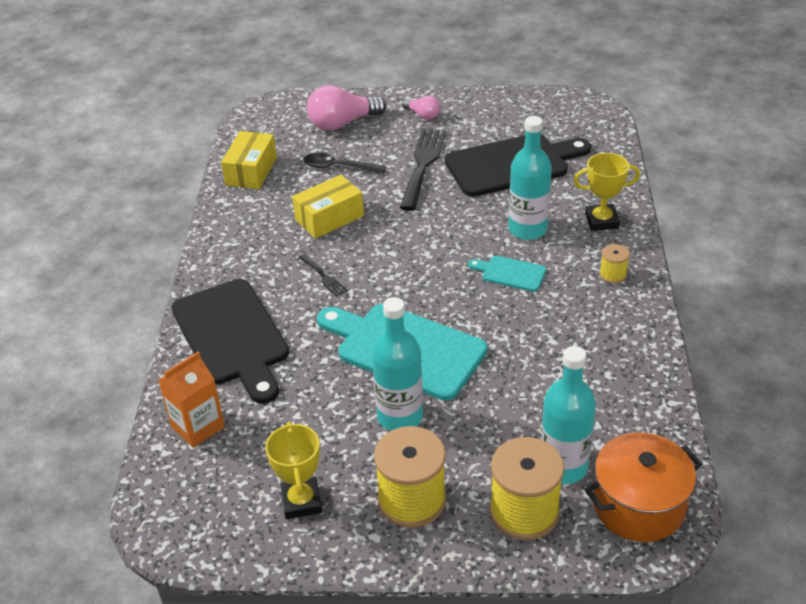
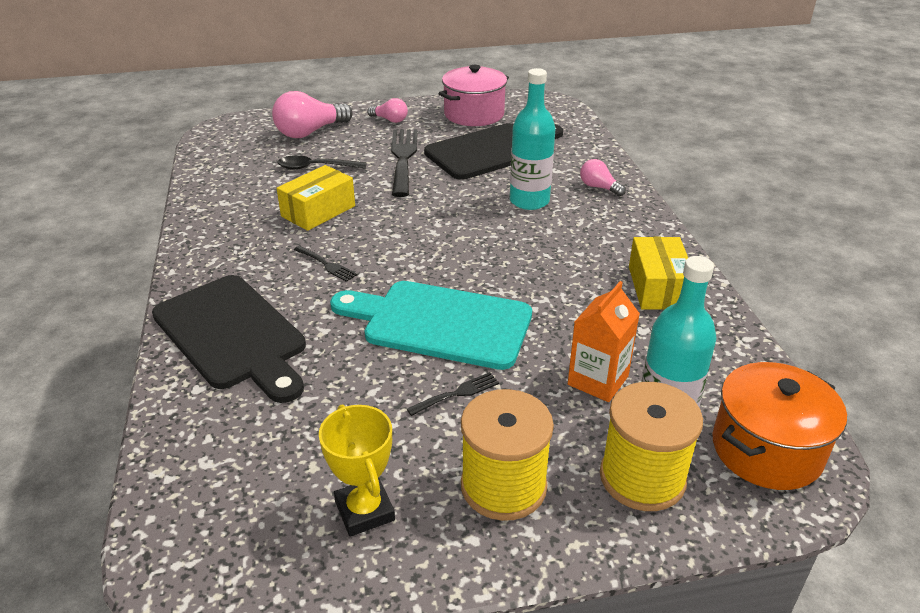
camera: 15 degrees left, 5 degrees down
orange carton [158,352,225,448] -> orange carton moved to [568,281,640,402]
yellow box [221,131,277,189] -> yellow box moved to [629,236,688,310]
turquoise bottle [372,297,423,431] -> black fork [407,372,499,416]
turquoise cutting board [468,256,546,292] -> none
yellow trophy [573,153,640,231] -> pink light bulb [580,159,626,196]
yellow spool [599,244,630,284] -> none
none -> pink pot [439,65,509,126]

